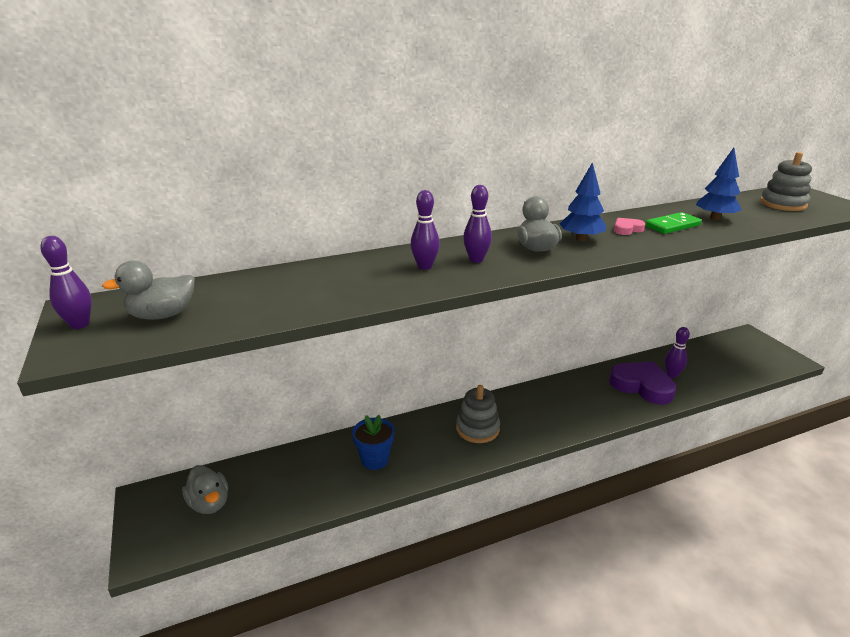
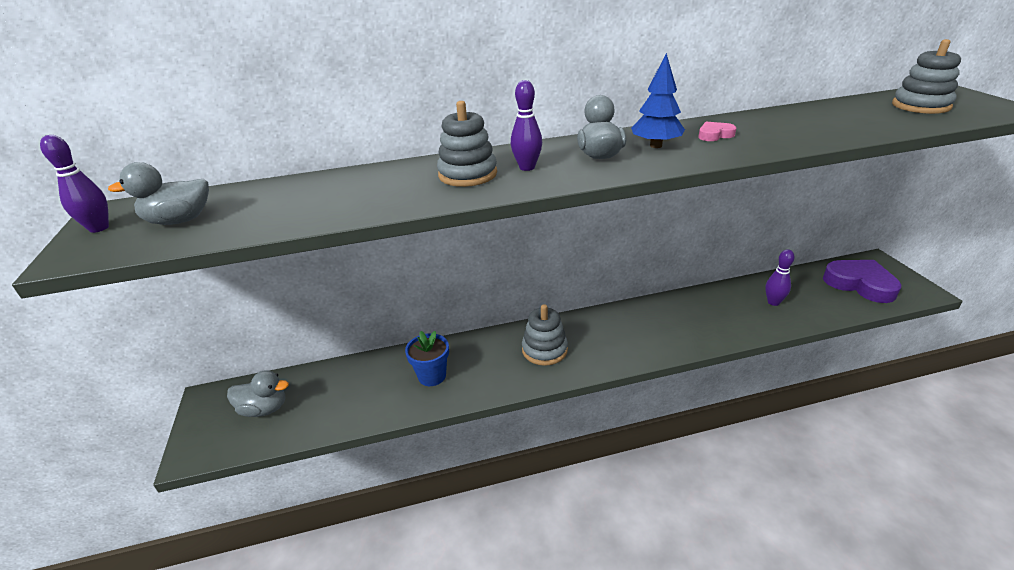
camera: 10 degrees right, 5 degrees up
grey duck [182,465,228,514] -> grey duck turned 60 degrees counterclockwise [227,370,289,417]
purple bowling pin [411,190,440,270] -> grey stacking toy [437,101,497,187]
purple heart [609,362,676,404] -> purple heart moved to [823,260,901,303]
green domino [645,212,702,234] -> none
blue tree [696,148,742,220] -> none

